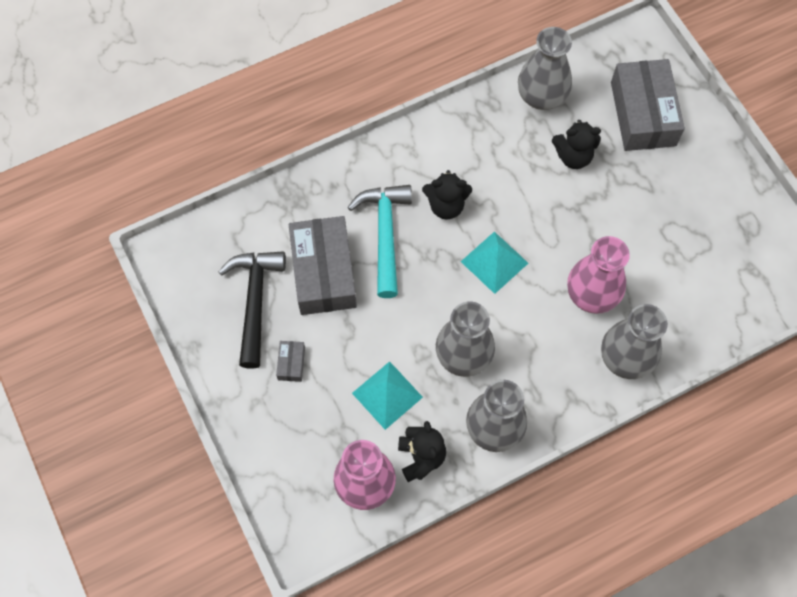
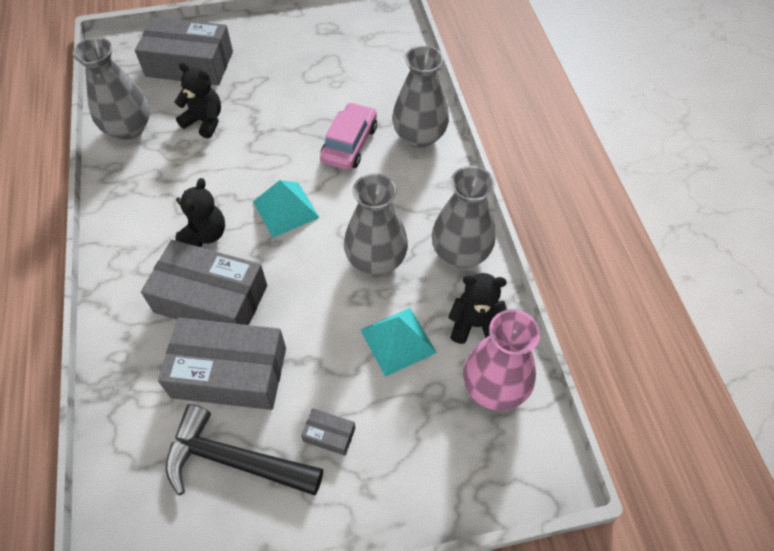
camera: 75 degrees left, 10 degrees down
turquoise hammer [348,185,412,298] -> grey box [141,240,267,325]
black teddy bear [552,120,601,169] -> black teddy bear turned 75 degrees counterclockwise [174,62,221,138]
pink vase [567,236,630,314] -> pink car [320,102,377,170]

